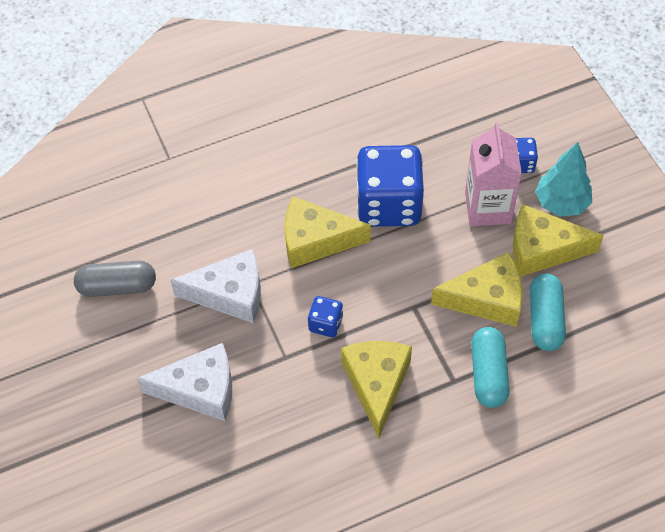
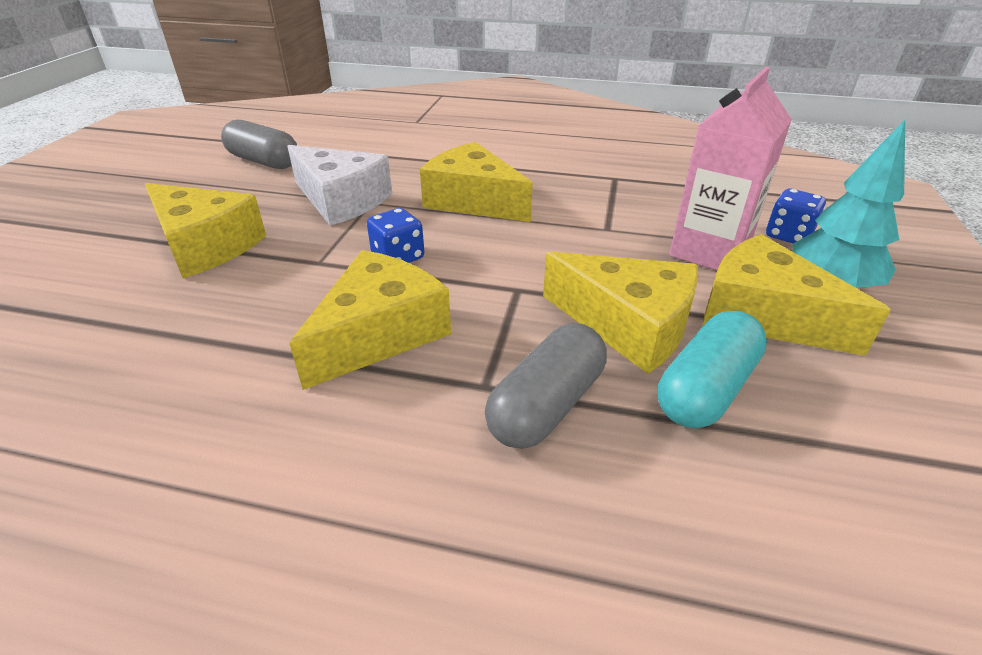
camera: 35 degrees right, 20 degrees down
white cheese [137,343,232,421] -> yellow cheese [145,183,266,278]
blue dice [356,145,424,227] -> none
turquoise capsule [471,327,510,408] -> grey capsule [485,323,607,449]

